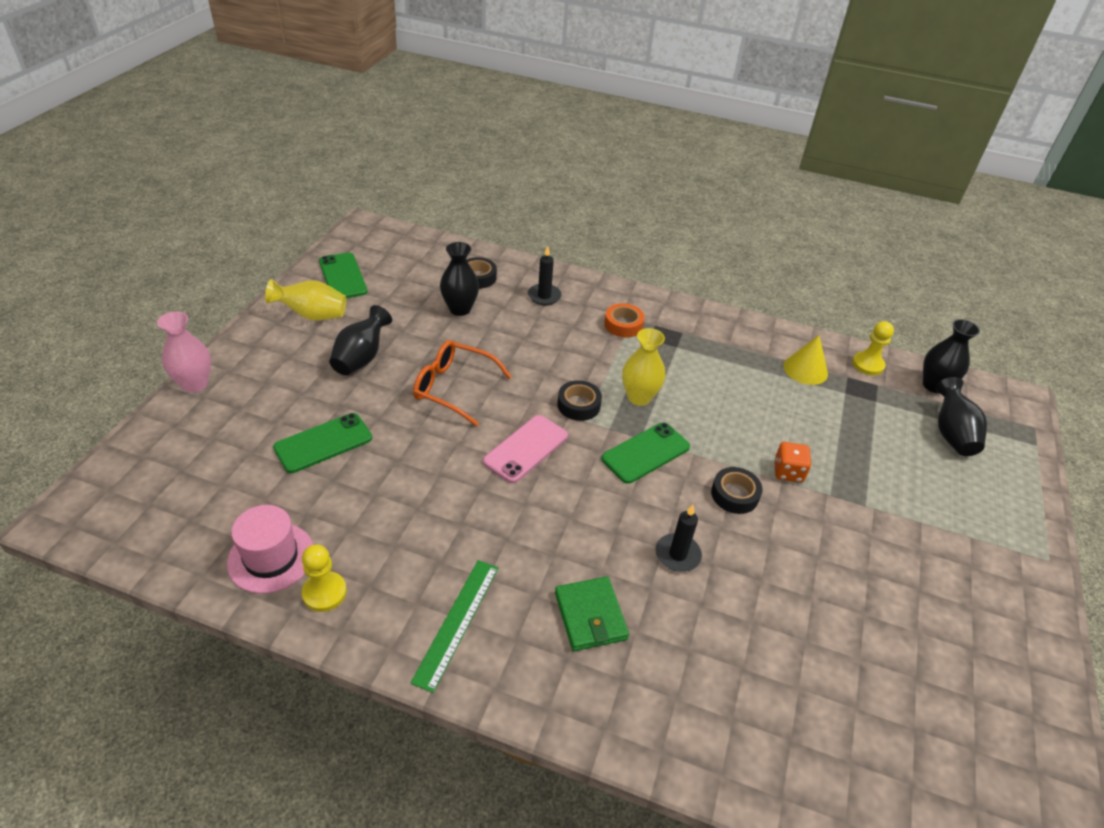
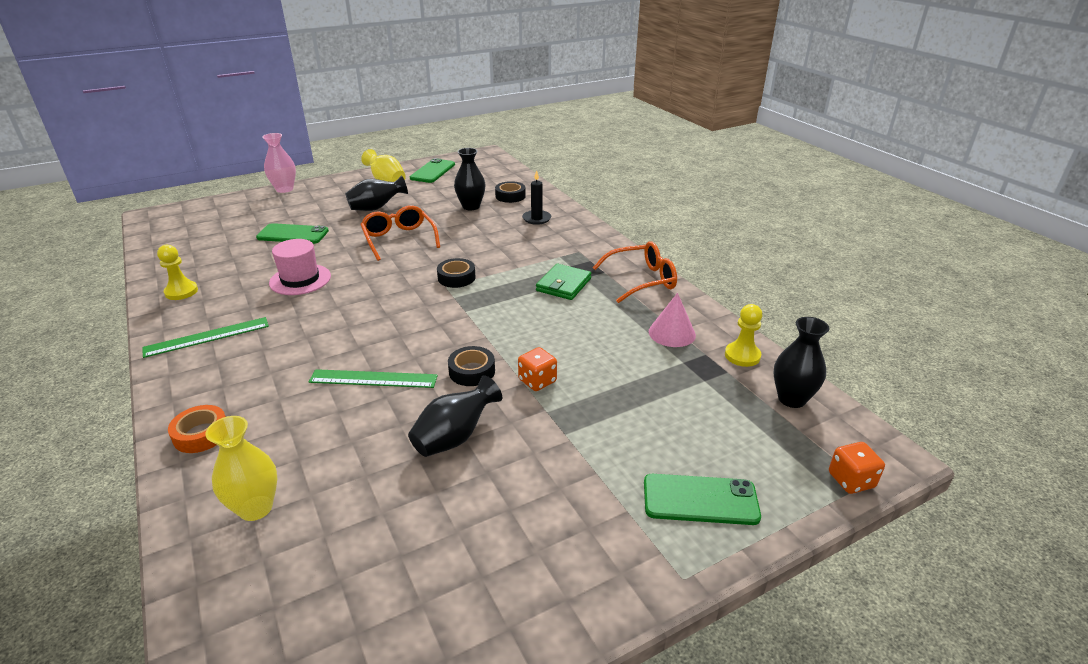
camera: 45 degrees right, 10 degrees down
pink hat [227,505,313,594] -> pink hat moved to [269,239,331,295]
pink phone [483,415,568,483] -> none
green wallet [555,577,629,651] -> green wallet moved to [536,264,592,300]
green phone [601,422,690,484] -> green phone moved to [644,474,761,525]
orange tape [604,303,645,337] -> orange tape moved to [168,405,226,453]
yellow vase [622,328,665,406] -> yellow vase moved to [205,416,277,521]
black candle [656,504,702,572] -> green ruler [309,369,438,388]
yellow cone [783,335,828,385] -> pink cone [649,293,696,347]
black vase [935,377,987,456] -> black vase moved to [408,375,502,457]
none -> orange glasses [592,241,677,303]
none -> orange dice [829,442,885,494]

